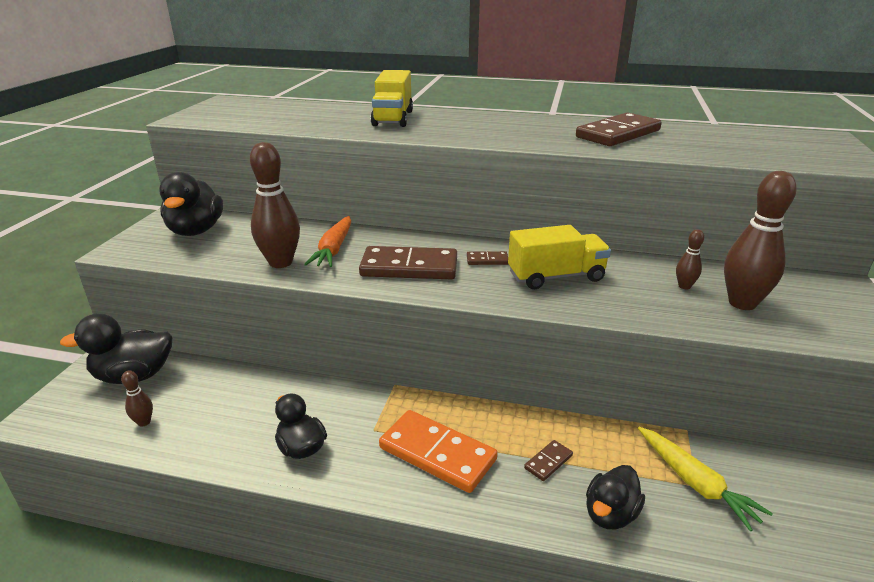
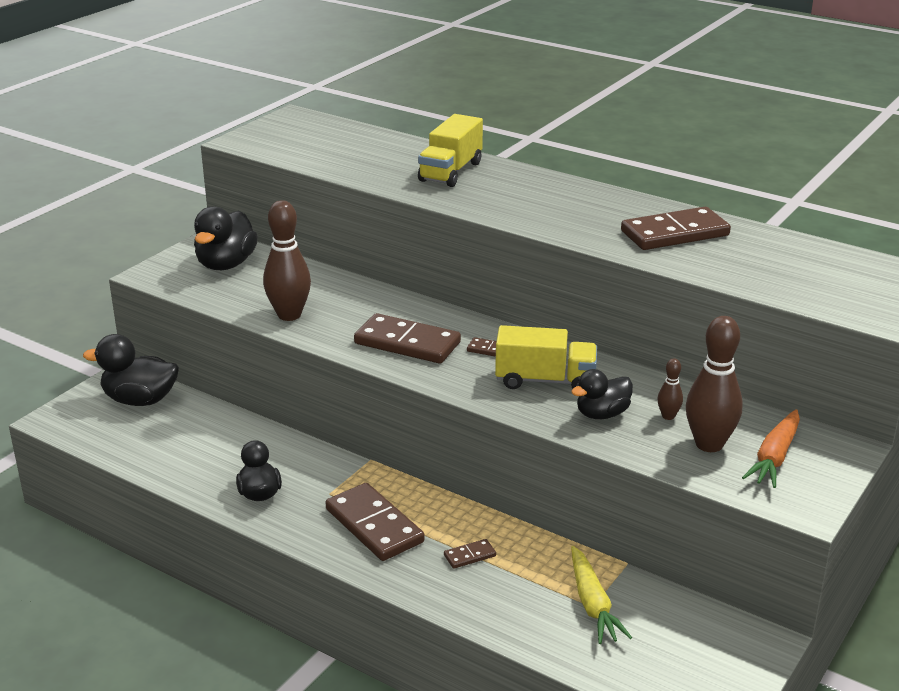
camera: 20 degrees right, 0 degrees up
brown bowling pin [121,371,153,427] -> none
orange carrot [304,216,351,267] -> orange carrot moved to [742,409,800,488]
orange domino [379,410,498,493] -> brown domino [326,483,425,561]
black duck [586,465,645,529] -> black duck moved to [571,369,633,419]

